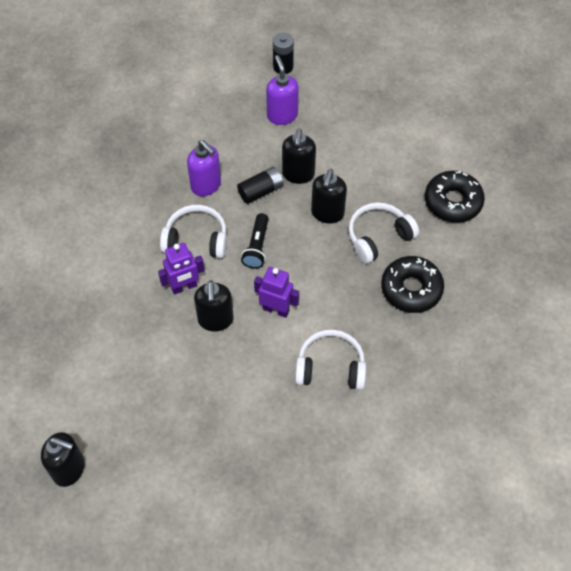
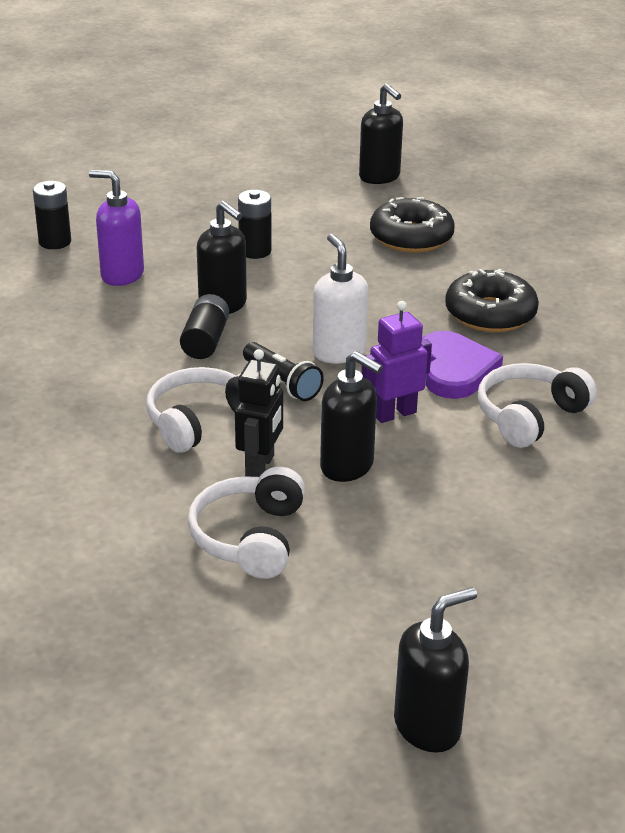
camera: 50 degrees left, 25 degrees down
purple robot [158,243,205,295] -> black robot [235,349,283,477]
purple soap dispenser [187,140,221,196] -> none
black soap dispenser [311,169,347,224] -> black soap dispenser moved to [359,83,403,184]
white headphones [348,202,419,264] -> white headphones moved to [188,467,305,579]
none -> black battery [238,190,272,259]
none -> white soap dispenser [313,234,368,364]
none -> purple heart [422,331,503,399]

